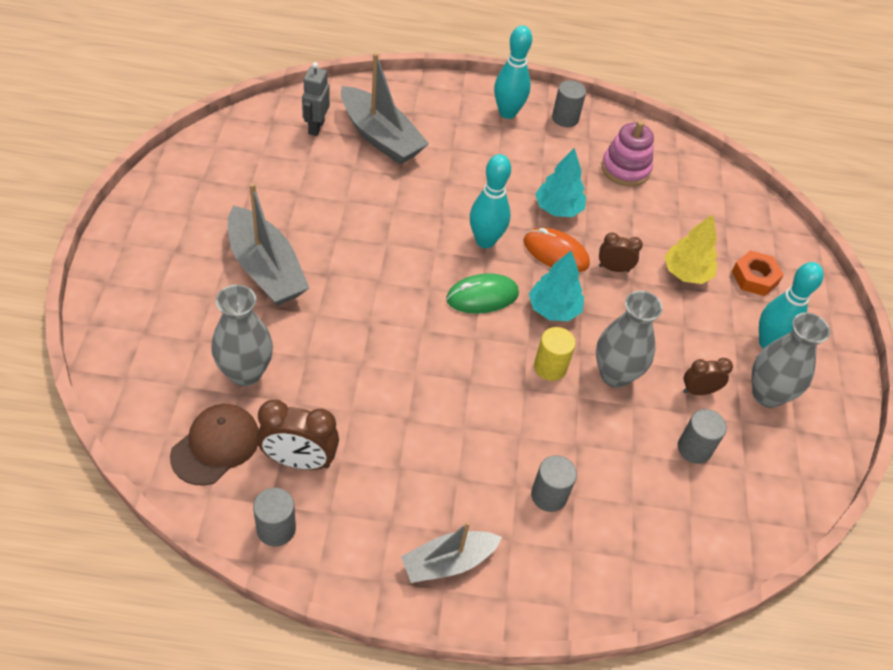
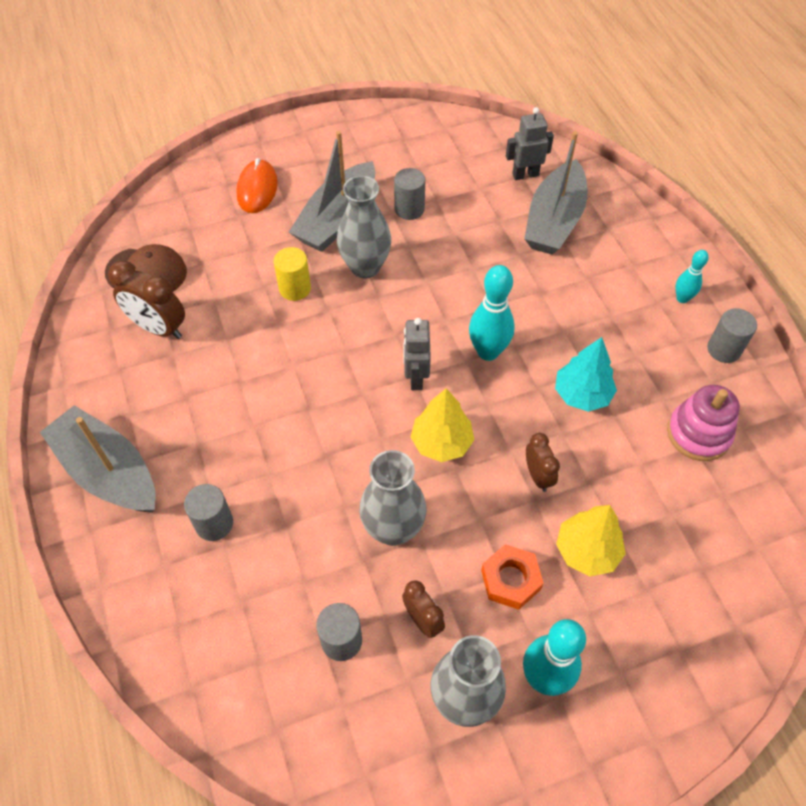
camera: 70 degrees right, 5 degrees up
grey vase [211,285,273,386] -> grey vase moved to [337,176,391,279]
grey cylinder [253,488,296,546] -> grey cylinder moved to [394,168,425,220]
brown clock [257,400,339,470] -> brown clock turned 45 degrees counterclockwise [108,261,185,339]
grey boat [401,521,502,583] -> grey boat [40,405,155,513], size x1.55
green mouse [446,273,519,314] -> grey robot [403,318,431,390]
turquoise bowling pin [494,26,532,119] -> turquoise bowling pin [675,250,709,303], size x0.58
orange mouse [524,228,590,272] -> orange mouse moved to [236,158,278,213]
turquoise tree [529,251,584,321] -> yellow tree [411,388,474,462]
yellow cylinder [534,327,576,381] -> yellow cylinder moved to [274,247,311,301]
orange nut [732,250,784,296] -> orange nut moved to [481,544,544,610]

